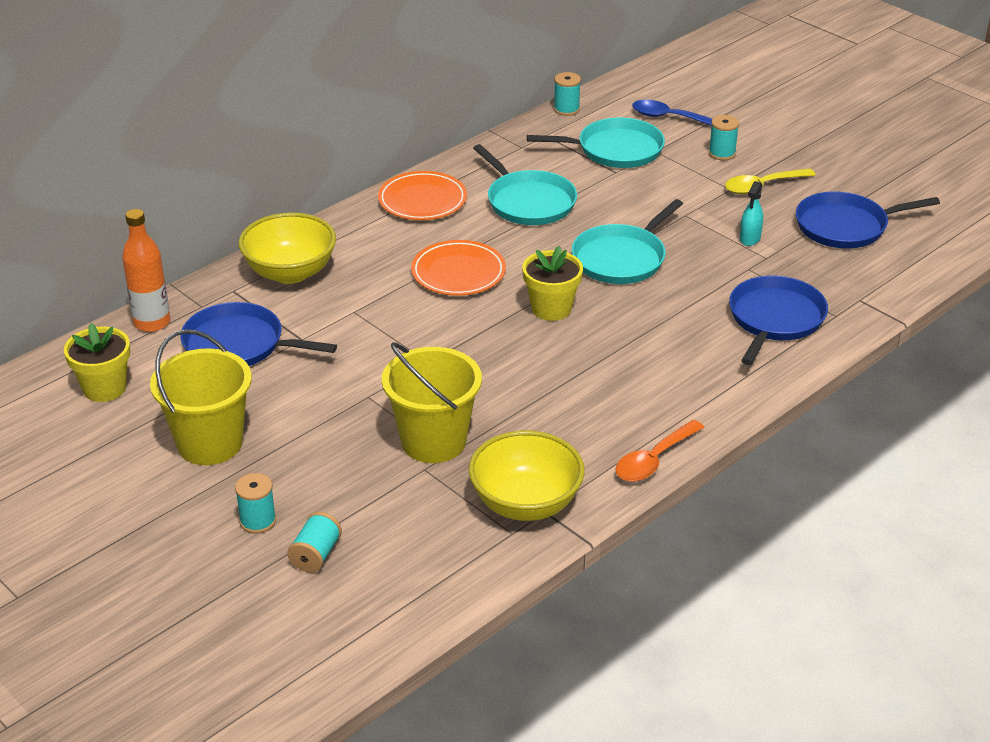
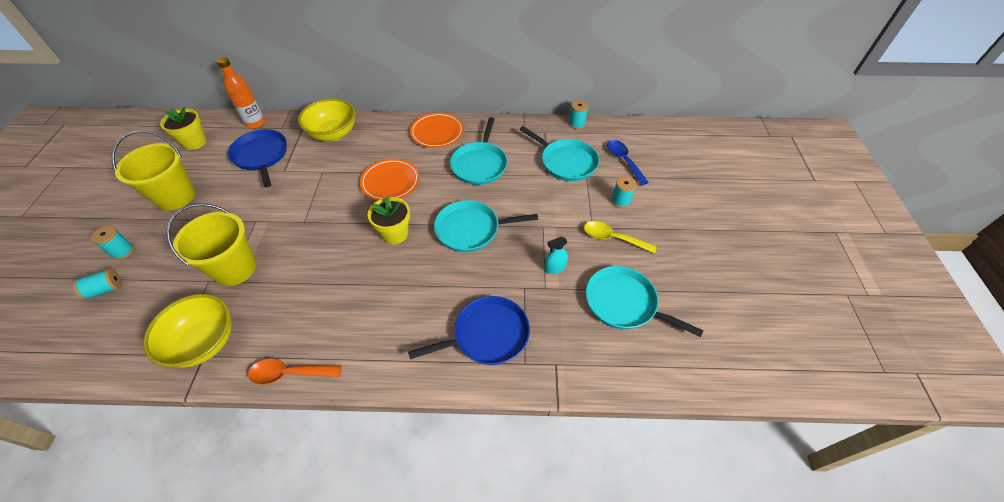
camera: 45 degrees right, 15 degrees up
blue pan [796,191,940,249] -> turquoise pan [586,266,704,337]

